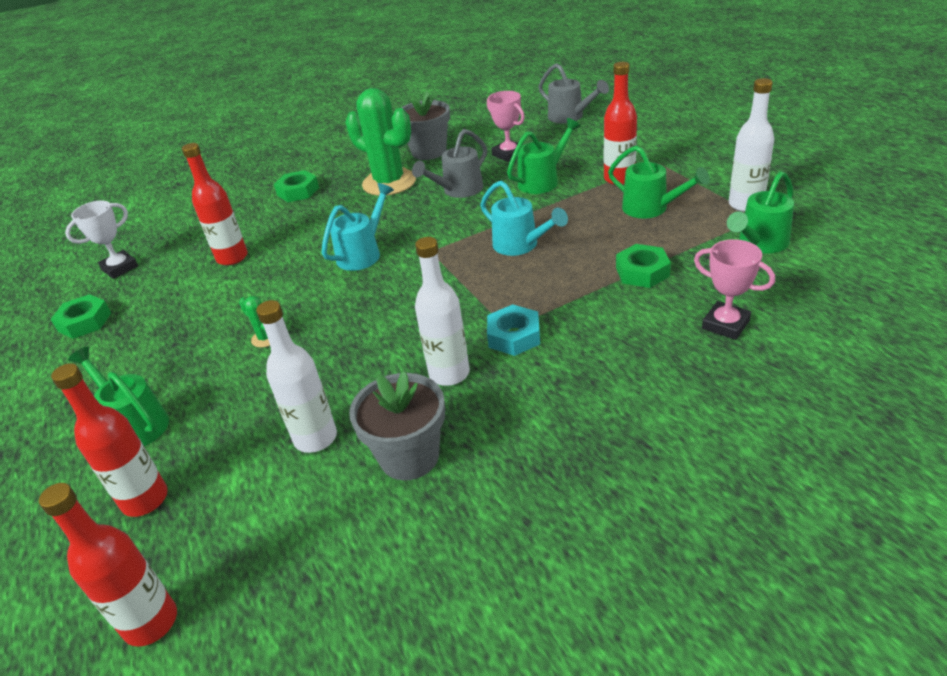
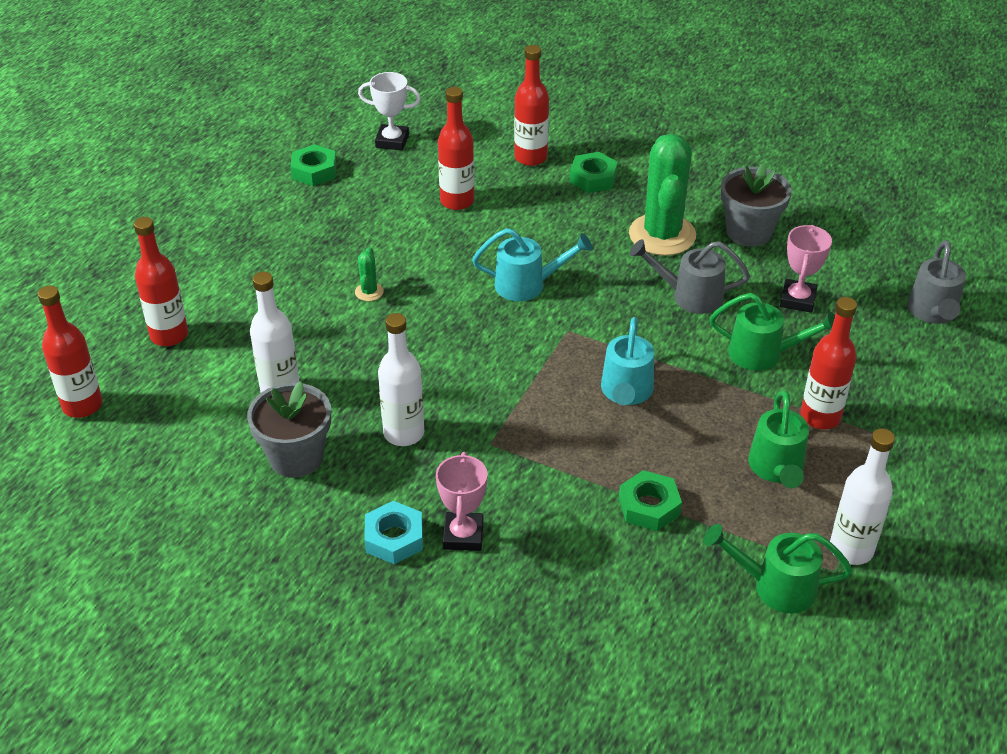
camera: 50 degrees right, 5 degrees up
green watering can [68,347,169,446] -> none
turquoise nut [487,304,540,356] -> turquoise nut moved to [364,501,423,564]
pink trophy [694,239,775,340] -> pink trophy moved to [436,452,487,551]
none -> red bottle [514,45,549,166]

